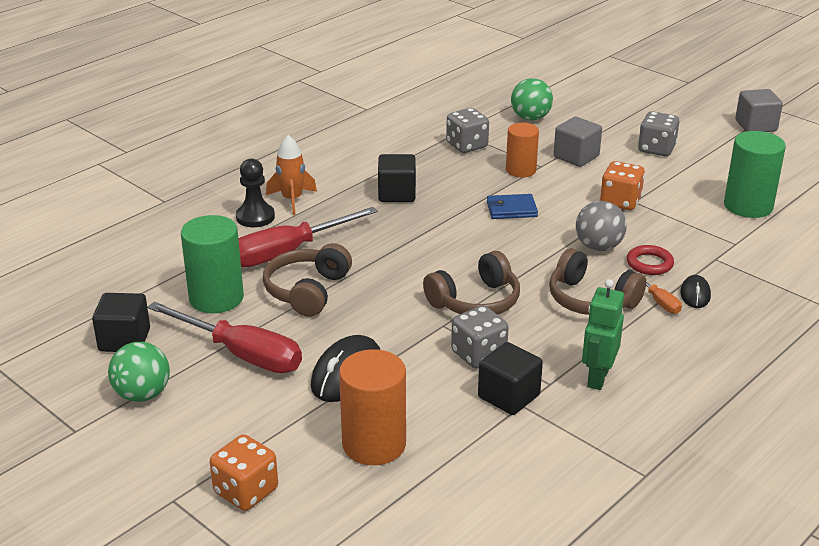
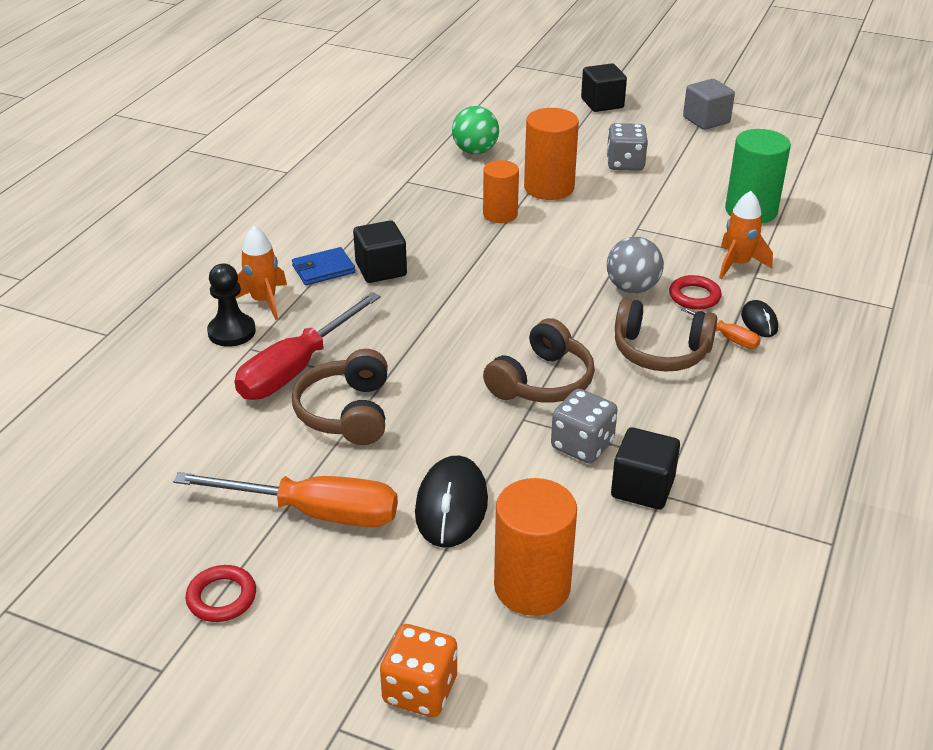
camera: 20 degrees left, 5 degrees up
black cube [92,293,150,352] -> black cube moved to [581,63,627,112]
green ball [108,342,170,402] -> red ring [186,565,256,622]
red screwdriver [147,302,302,373] -> orange screwdriver [173,472,398,527]
green cylinder [181,215,244,313] -> none
grey dice [446,108,489,153] -> none
blue wallet [487,194,538,219] -> blue wallet moved to [292,247,355,285]
grey cube [554,117,602,167] -> orange cylinder [524,108,579,200]
green robot [582,279,624,390] -> none
orange dice [600,161,645,210] -> none
none -> orange rocket [719,191,773,279]

